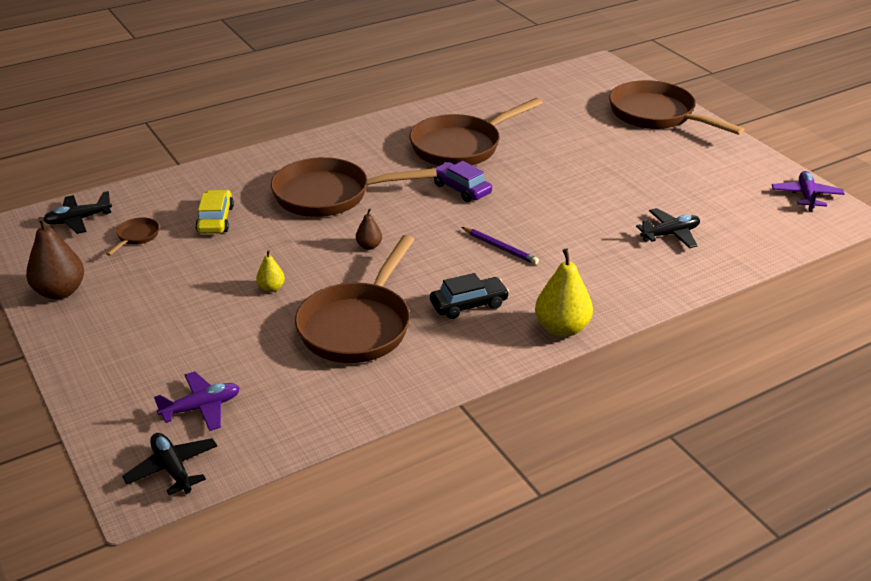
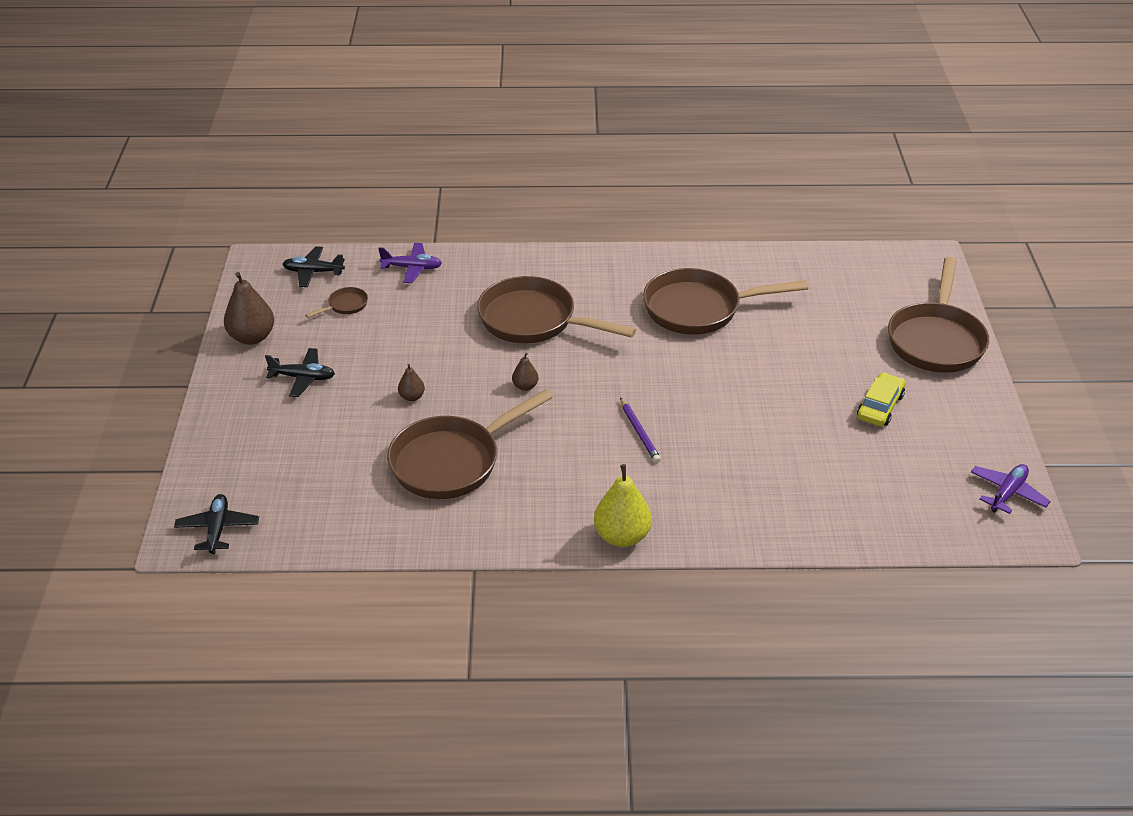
camera: 30 degrees right, 5 degrees up
purple plane [154,372,240,431] -> purple plane moved to [378,243,442,283]
yellow car [195,190,234,234] -> yellow car moved to [857,372,905,426]
yellow pear [256,250,285,292] -> brown pear [398,364,425,401]
black car [430,273,509,319] -> none
purple car [432,161,492,202] -> none
brown pan [609,80,745,135] -> brown pan turned 150 degrees counterclockwise [888,257,989,373]
black plane [636,208,700,248] -> black plane moved to [265,348,335,397]

